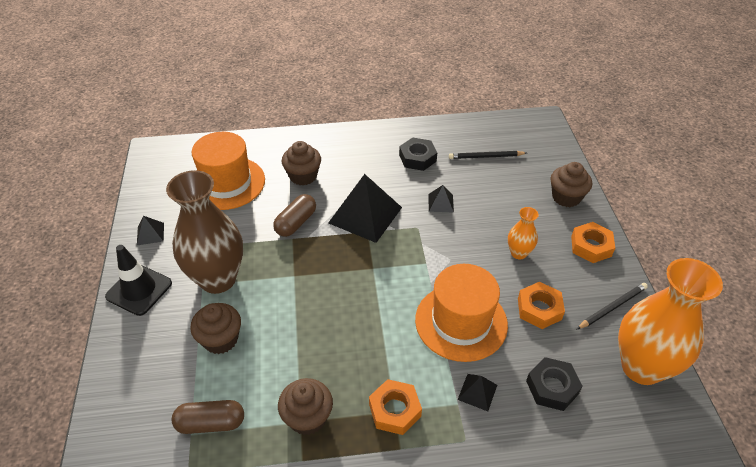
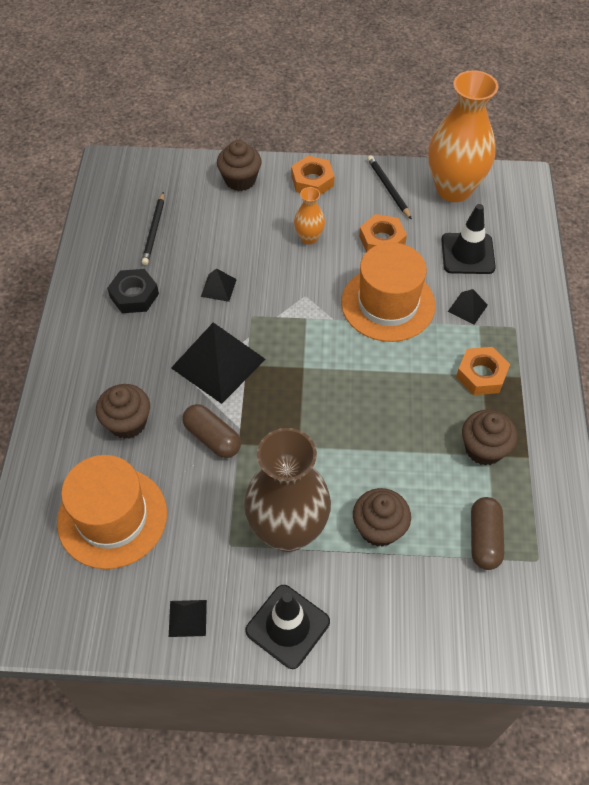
camera: 80 degrees left, 10 degrees up
black nut [526,357,583,411] -> black traffic cone [441,204,496,274]

